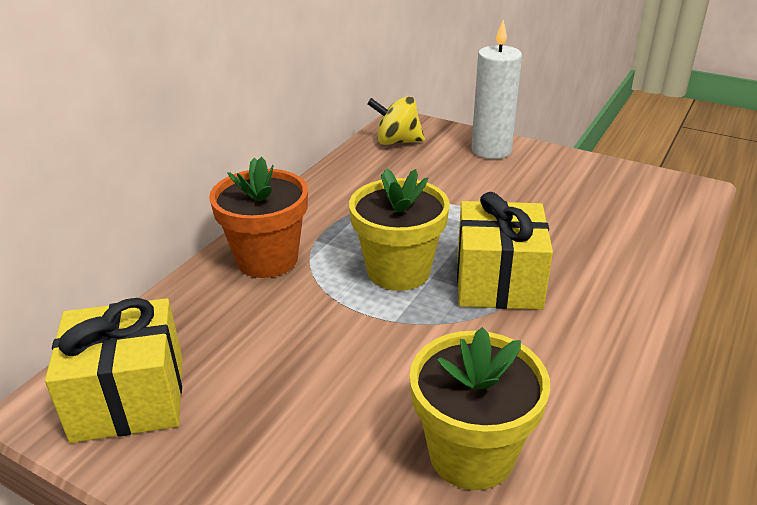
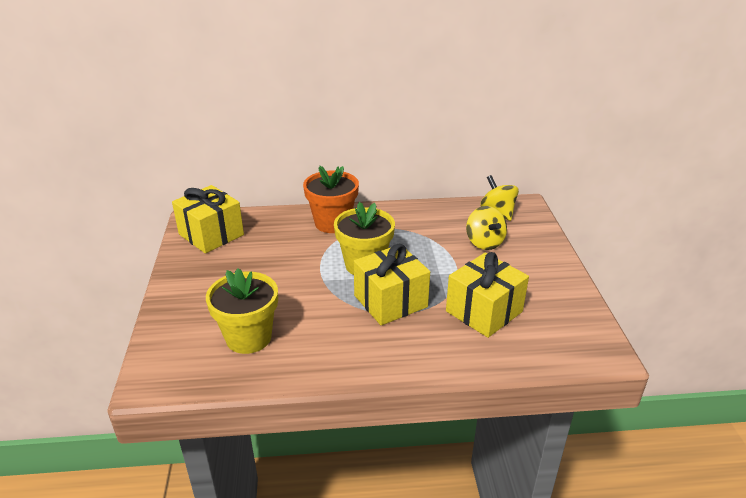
camera: 55 degrees right, 0 degrees up
white candle [471,20,522,159] -> none
none -> yellow gift [446,252,529,338]
none -> yellow spinning top [466,206,507,250]

